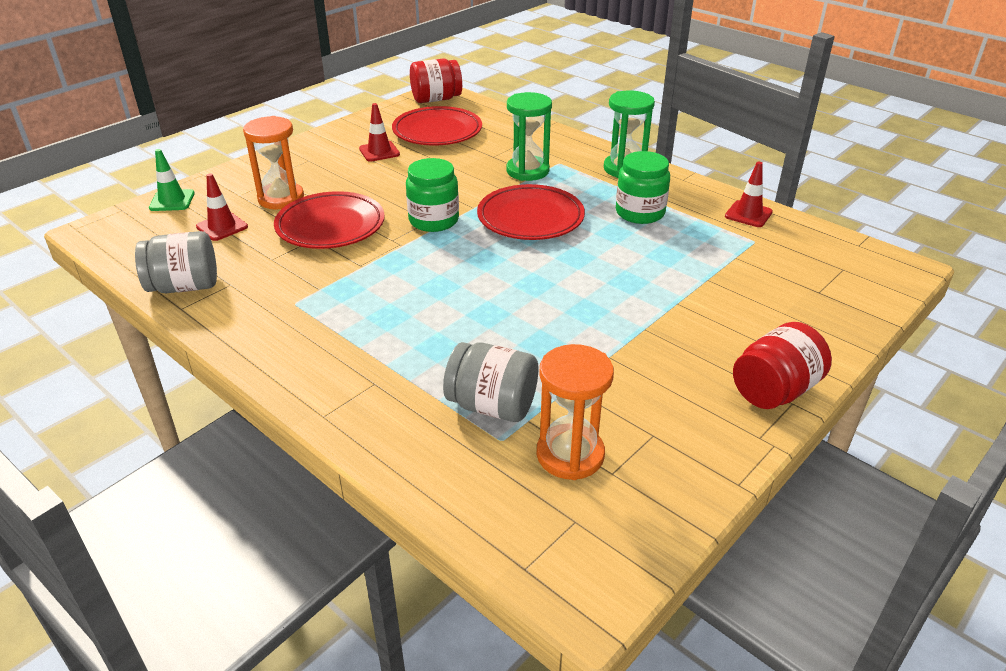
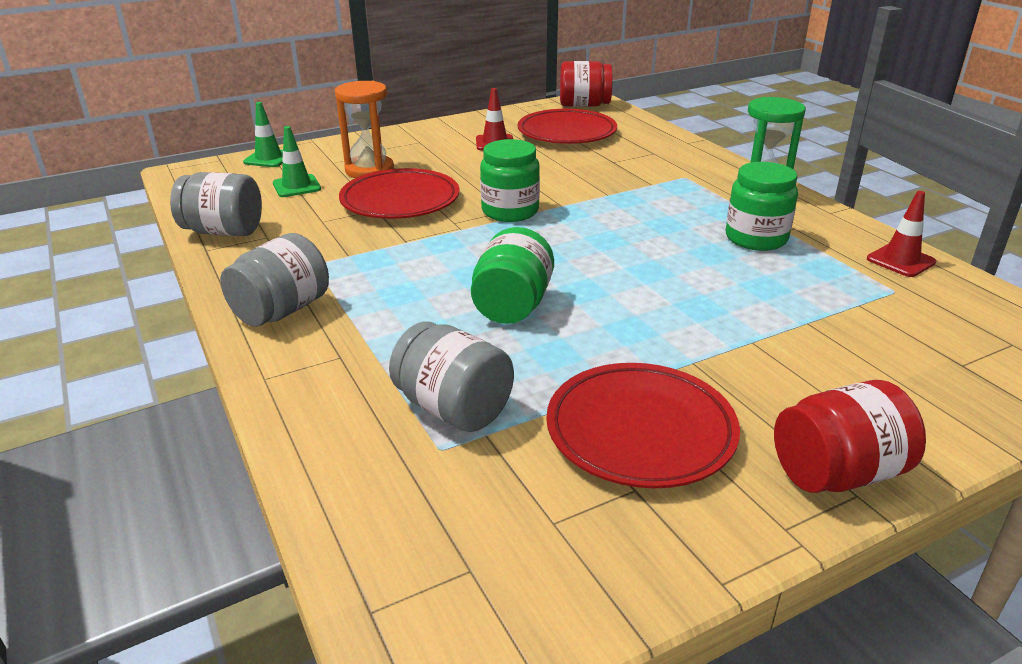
camera: 20 degrees right, 5 degrees down
red traffic cone [196,173,248,241] -> green traffic cone [273,126,321,197]
red plate [477,184,585,240] -> red plate moved to [546,363,740,488]
green hourglass [507,92,552,181] -> none
orange hourglass [537,344,614,480] -> none
none -> grey jar [220,233,329,327]
none -> green jar [471,227,554,324]

